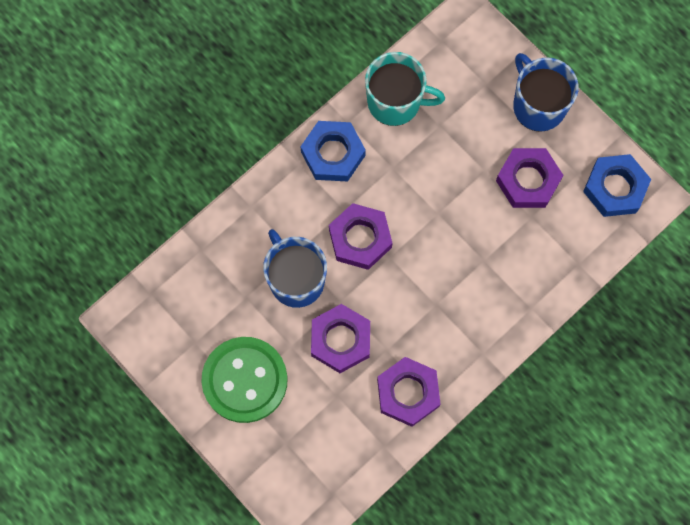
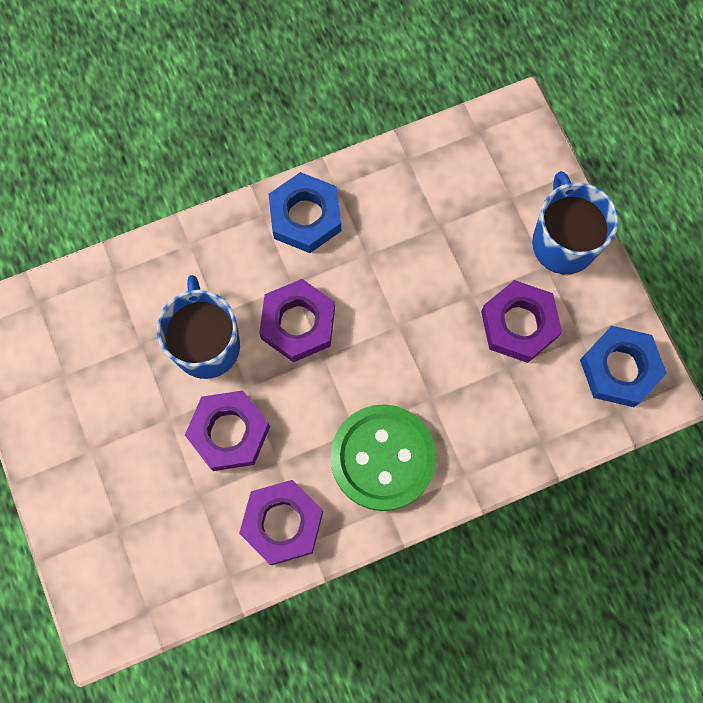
camera: 20 degrees right, 0 degrees up
green button [201,337,288,423] -> green button moved to [330,404,437,511]
turquoise mug [365,52,445,126] -> none

